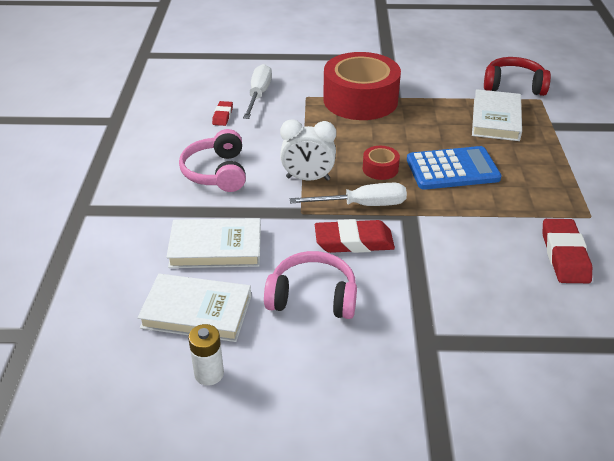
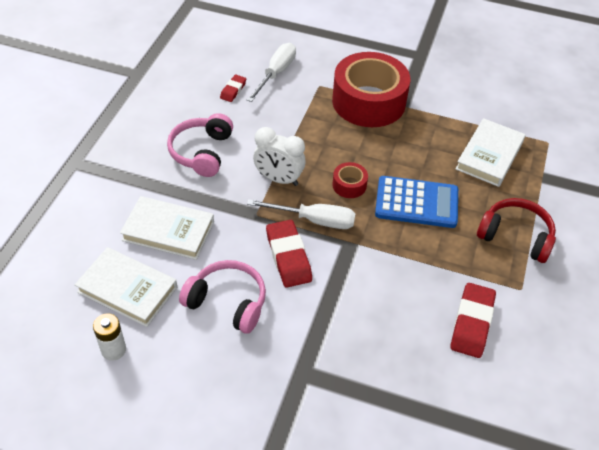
camera: 15 degrees right, 10 degrees up
red eraser [315,219,395,253] -> red eraser turned 60 degrees clockwise [266,220,312,287]
red headphones [484,57,551,96] -> red headphones moved to [477,198,556,263]

